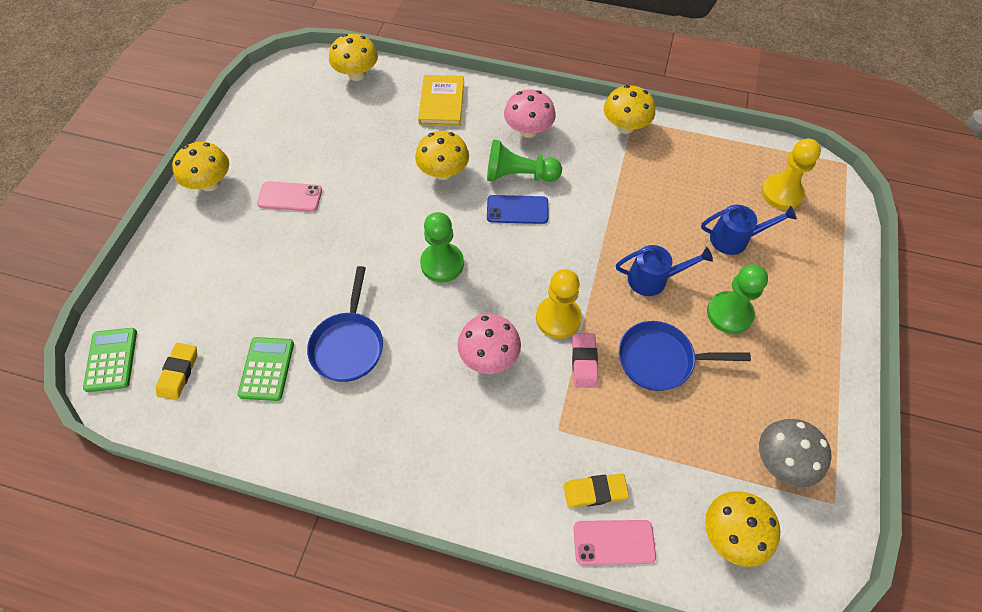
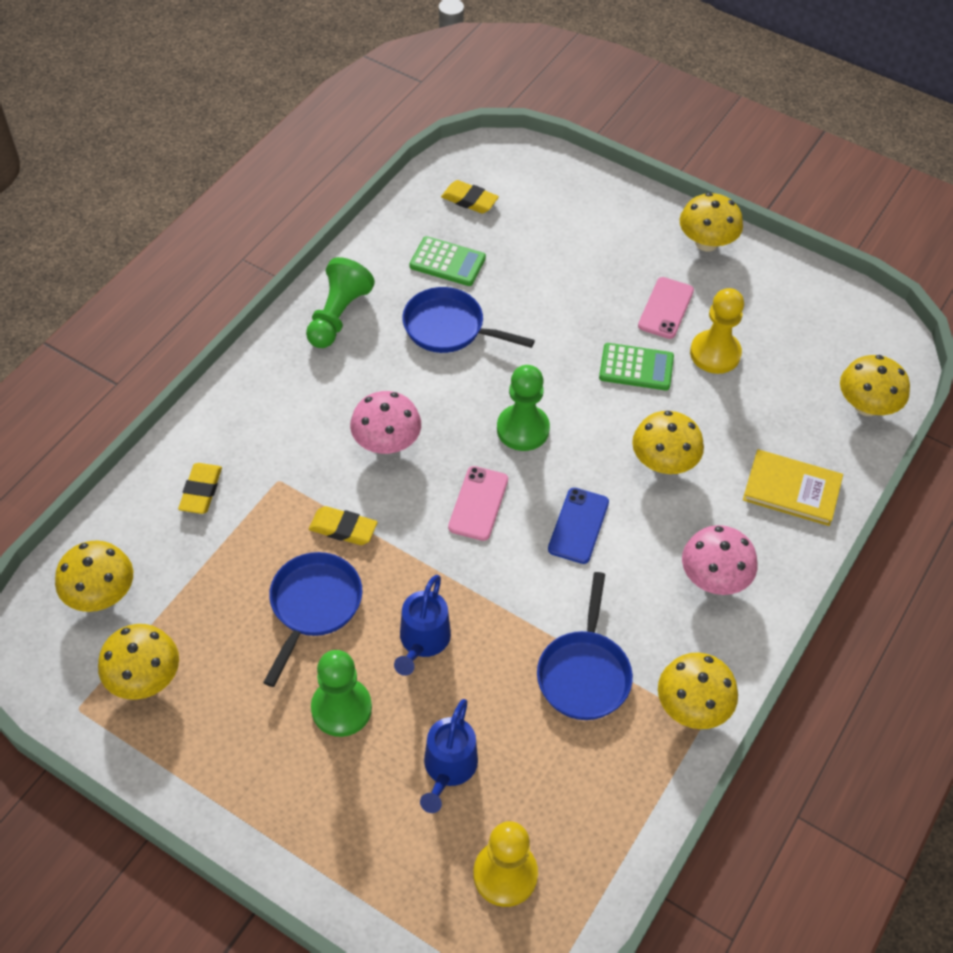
camera: 105 degrees right, 5 degrees down
green calculator [83,328,137,392] -> green calculator moved to [599,343,674,390]
green pawn [487,139,562,182] -> green pawn moved to [306,257,375,348]
yellow pawn [536,269,582,339] -> yellow pawn moved to [690,288,744,374]
pink eraser [572,333,598,388] -> yellow eraser [309,506,378,545]
pink phone [573,520,656,565] -> pink phone moved to [448,466,508,541]
grey mushroom [759,419,832,487] -> yellow mushroom [98,624,179,700]
none -> blue pan [537,572,633,720]

